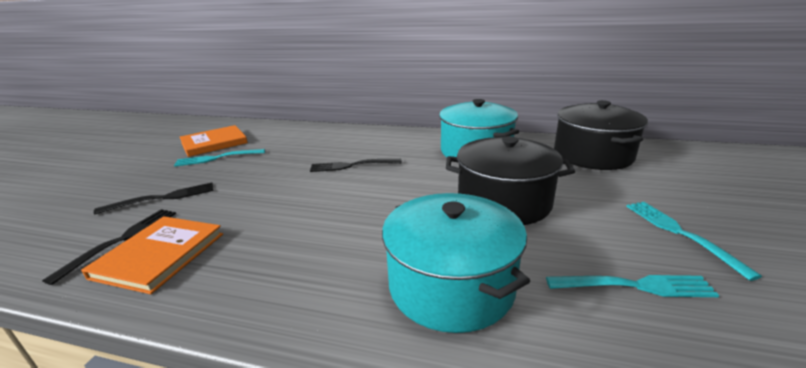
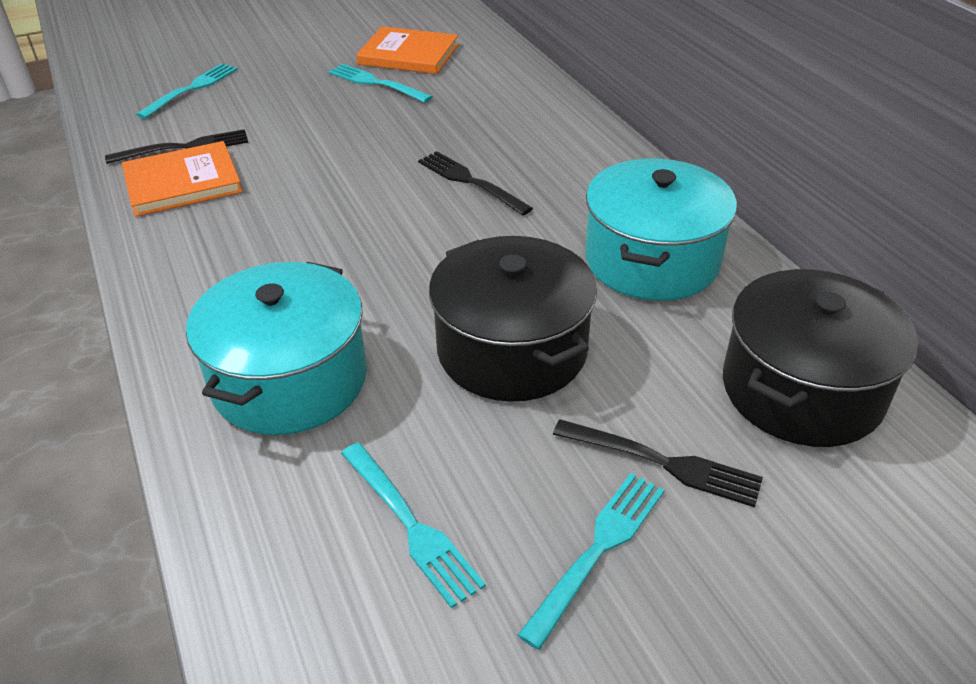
camera: 50 degrees right, 15 degrees up
black fork [94,182,213,214] -> black fork moved to [553,419,763,507]
none -> turquoise fork [136,63,238,119]

